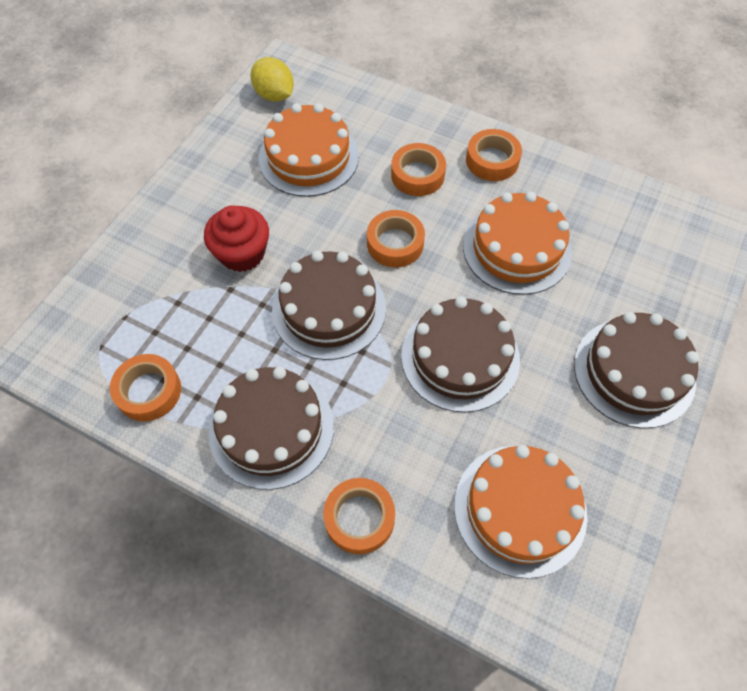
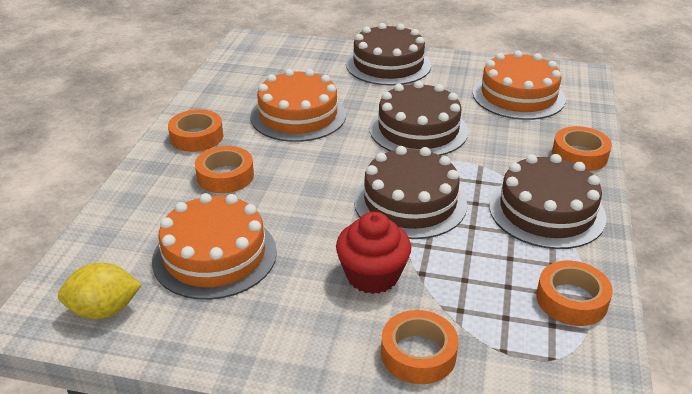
camera: 105 degrees left, 25 degrees down
yellow lemon [251,57,294,102] -> yellow lemon turned 45 degrees clockwise [58,262,142,319]
orange tape [367,210,425,268] -> orange tape moved to [381,310,459,384]

